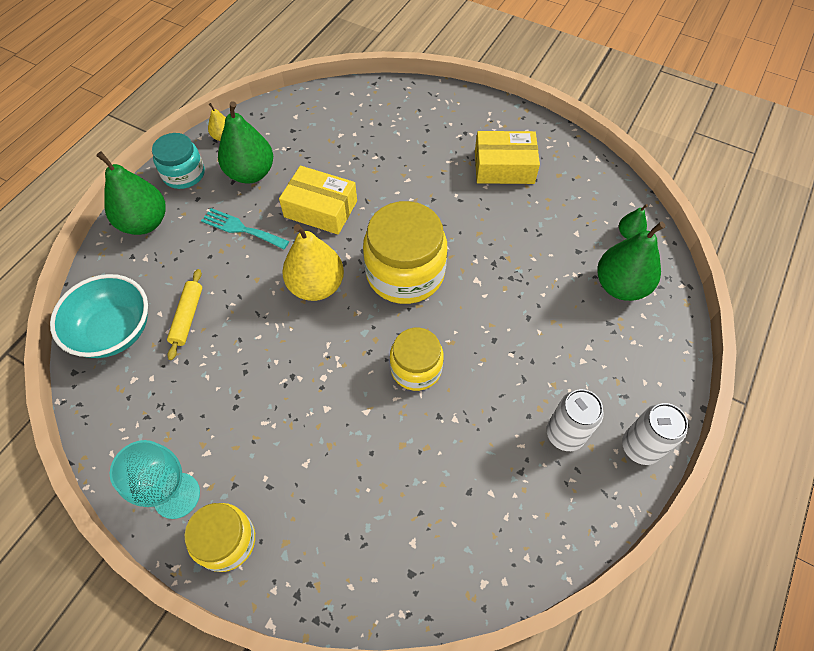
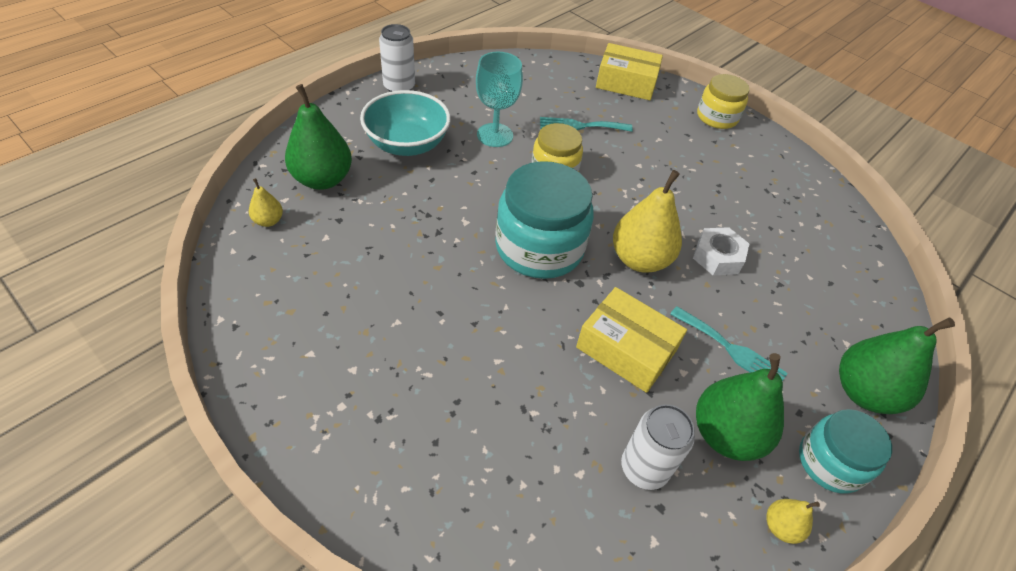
camera: 170 degrees left, 10 degrees down
turquoise bowl [50,274,148,358] -> turquoise bowl moved to [360,90,451,156]
turquoise goblet [110,440,200,519] -> turquoise goblet moved to [476,52,523,147]
yellow rolling pin [167,269,202,360] -> none
yellow jar [363,201,447,304] -> turquoise jar [495,161,594,279]
yellow box [475,131,540,184] -> yellow box moved to [596,43,663,100]
white can [547,389,604,451] -> white can moved to [621,404,695,490]
green pear [619,204,648,239] -> yellow pear [249,178,283,227]
none -> turquoise fork [540,117,633,132]
none -> white nut [693,227,749,275]

